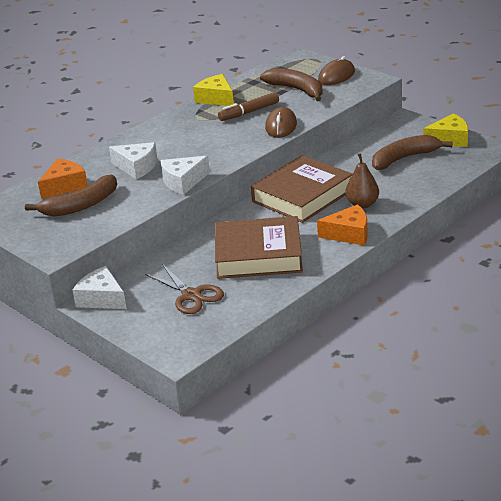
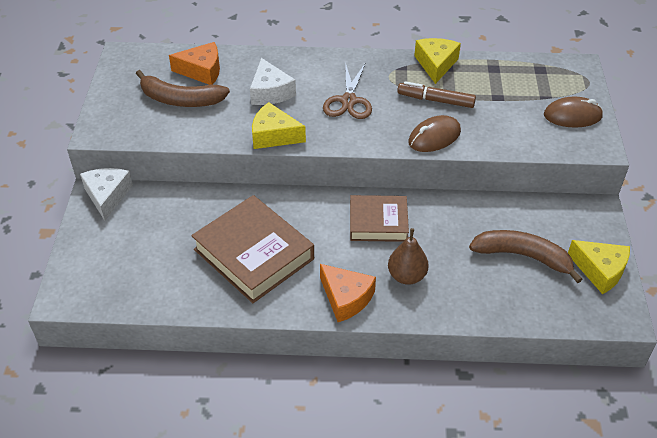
camera: 45 degrees right, 15 degrees up
brown scissors [145,264,224,314] -> brown scissors moved to [323,62,372,119]
white cheese [160,156,210,195] -> yellow cheese [252,102,306,149]
brown book [251,155,352,223] -> brown book [350,195,409,242], size x0.63
brown banana [260,68,323,101] -> none

